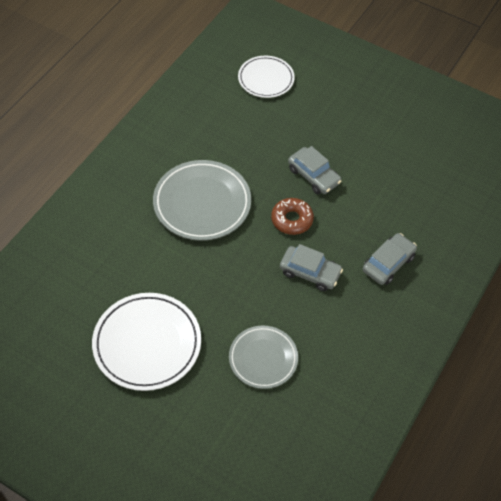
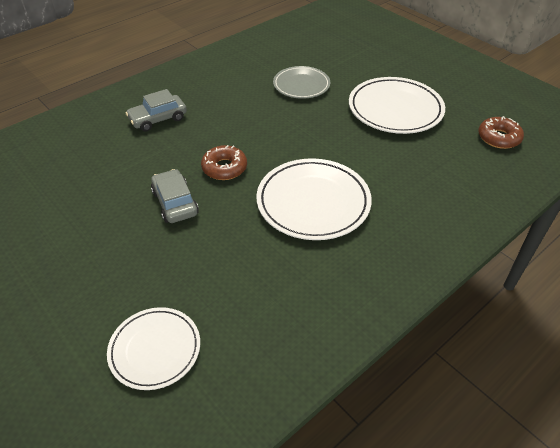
camera: 160 degrees left, 10 degrees down
grey plate [153,160,251,241] -> white plate [257,158,372,240]
grey car [280,244,343,291] -> none
none -> brown donut [478,116,524,149]

